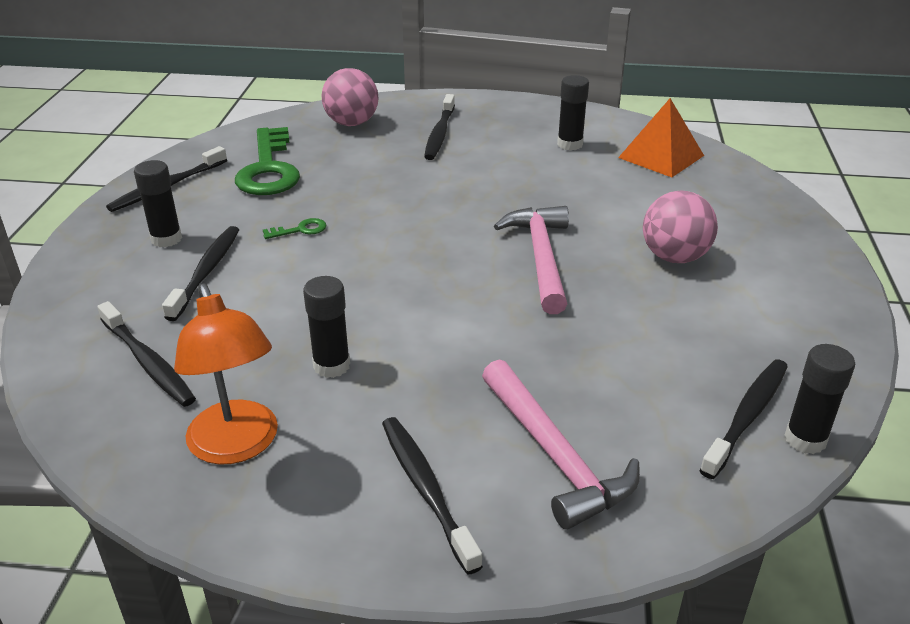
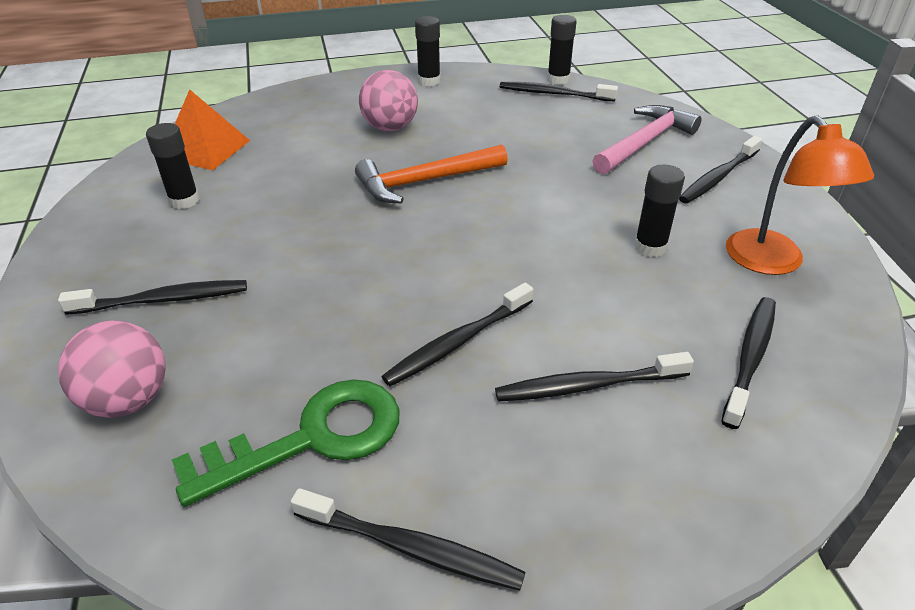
camera: 110 degrees left, 5 degrees up
black glue stick [134,160,182,247] -> black glue stick moved to [415,16,441,86]
orange lamp [174,284,278,465] -> orange lamp turned 120 degrees clockwise [726,115,874,275]
green key [263,218,327,239] -> black toothbrush [381,283,534,386]
pink hammer [494,206,569,314] -> orange hammer [355,145,508,203]

